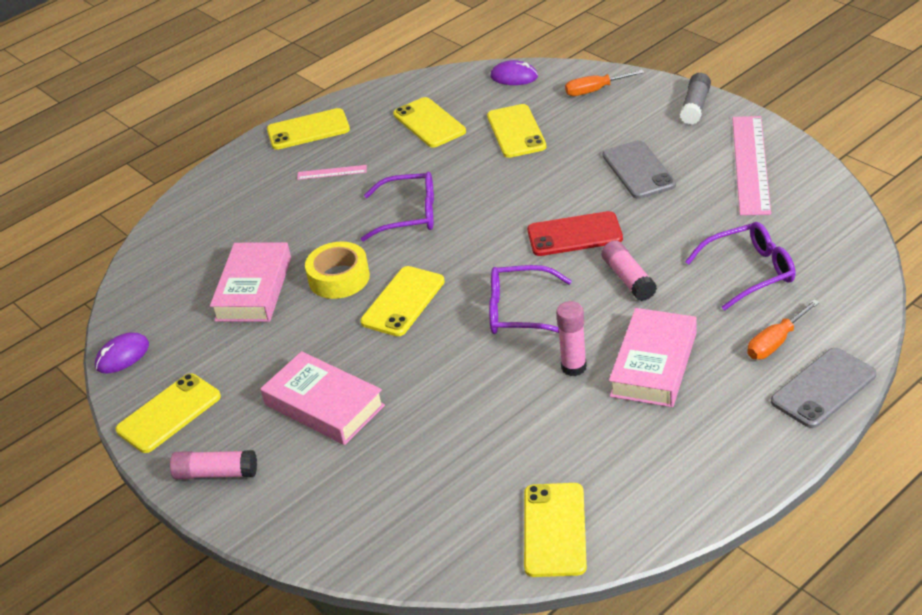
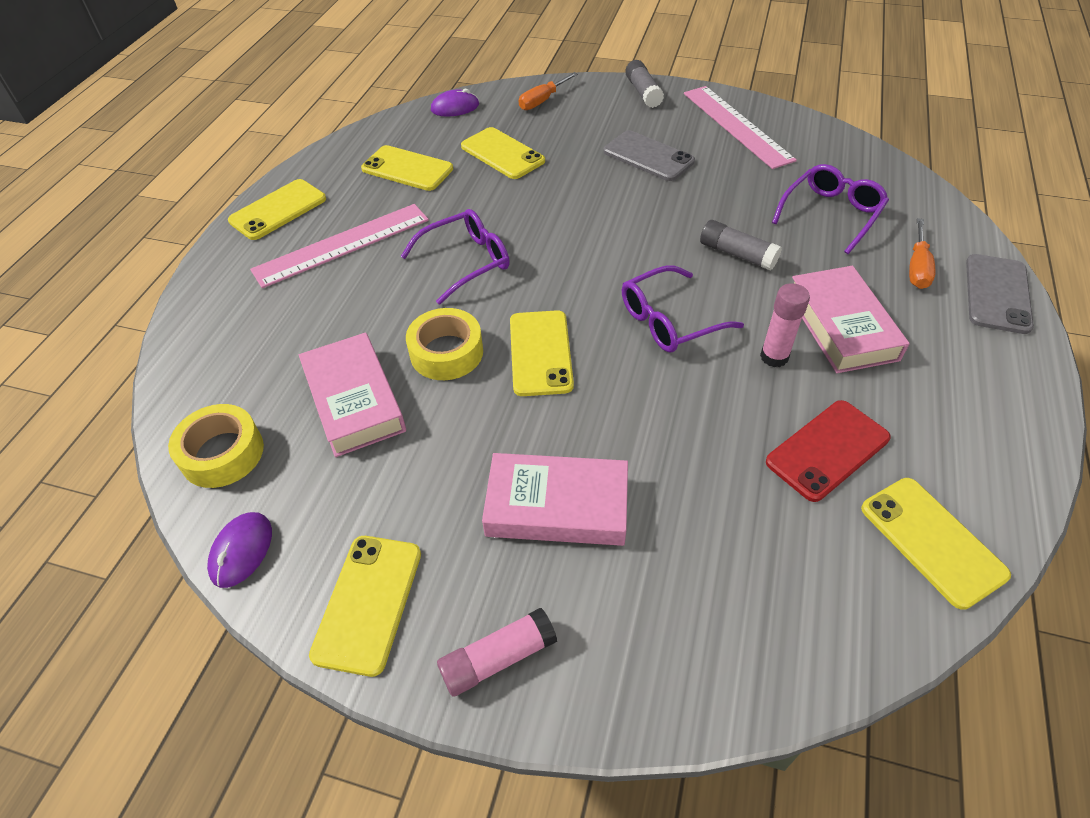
camera: 35 degrees left, 10 degrees up
pink ruler [297,165,367,180] -> pink ruler [250,204,429,288], size x2.25
red phone [527,211,623,256] -> red phone moved to [766,400,891,502]
pink glue stick [601,241,657,301] -> grey glue stick [700,220,782,271]
none -> yellow tape [168,404,264,488]

